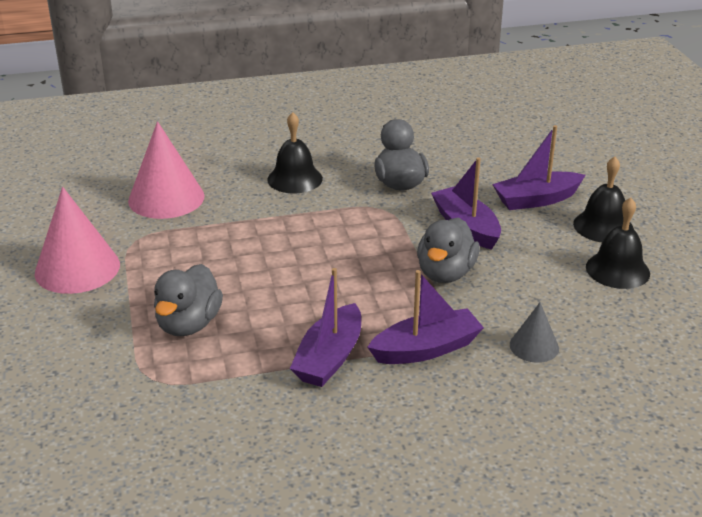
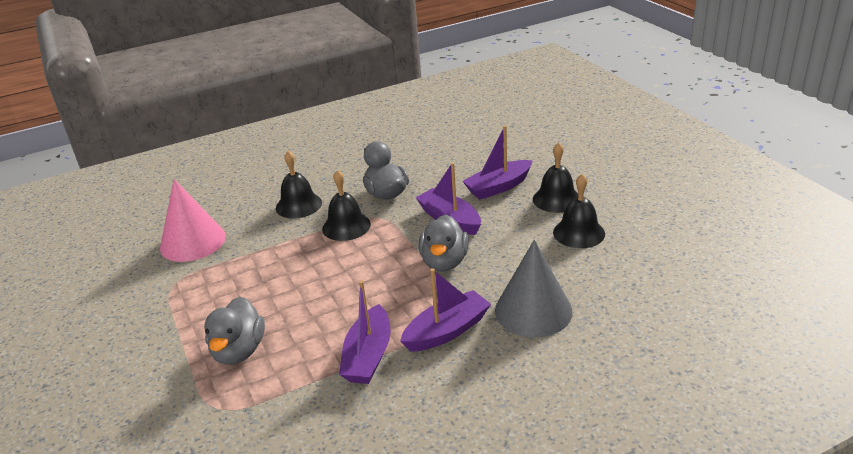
camera: 10 degrees left, 0 degrees up
pink cone [35,187,120,294] -> none
grey cone [510,302,559,363] -> grey cone [495,240,573,337], size x1.88
none -> black bell [322,170,371,241]

